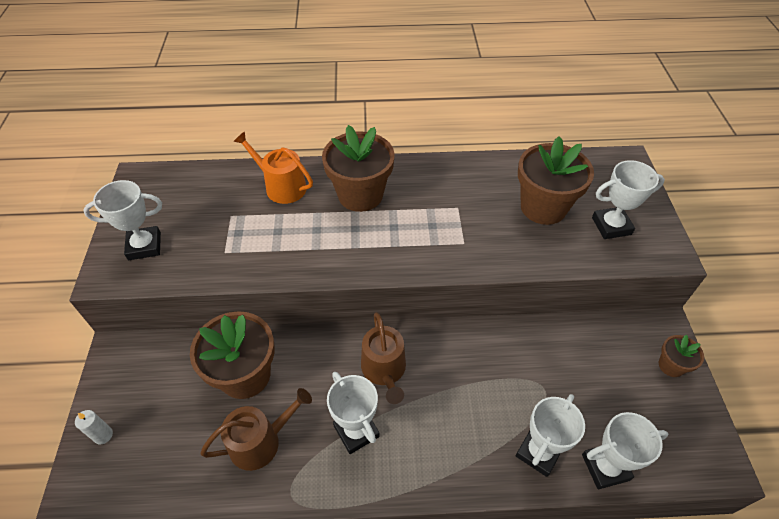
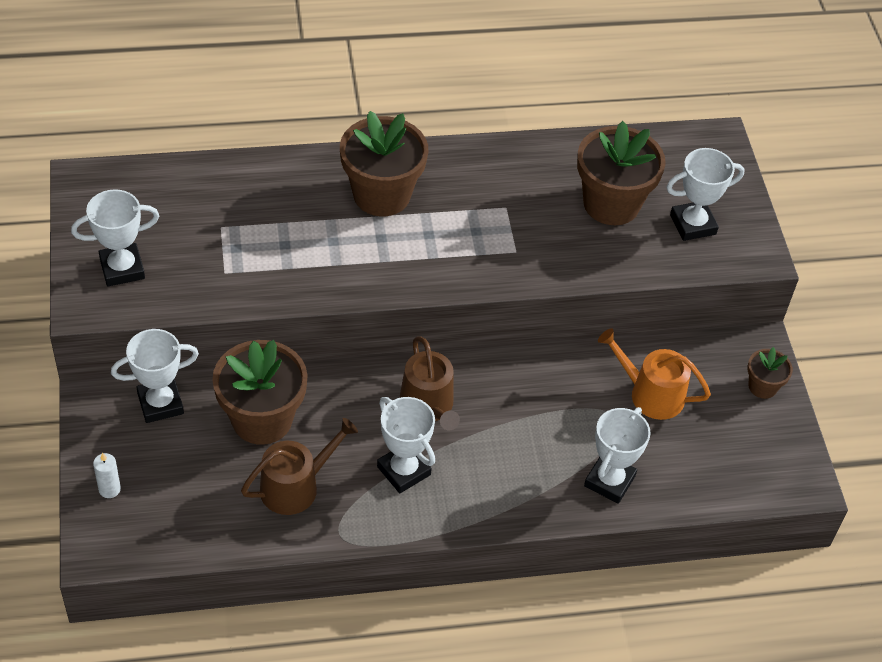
camera: 10 degrees left, 0 degrees up
orange watering can [233,132,313,204] -> orange watering can moved to [598,328,711,420]
white trophy [582,412,668,489] -> white trophy moved to [111,329,199,423]

